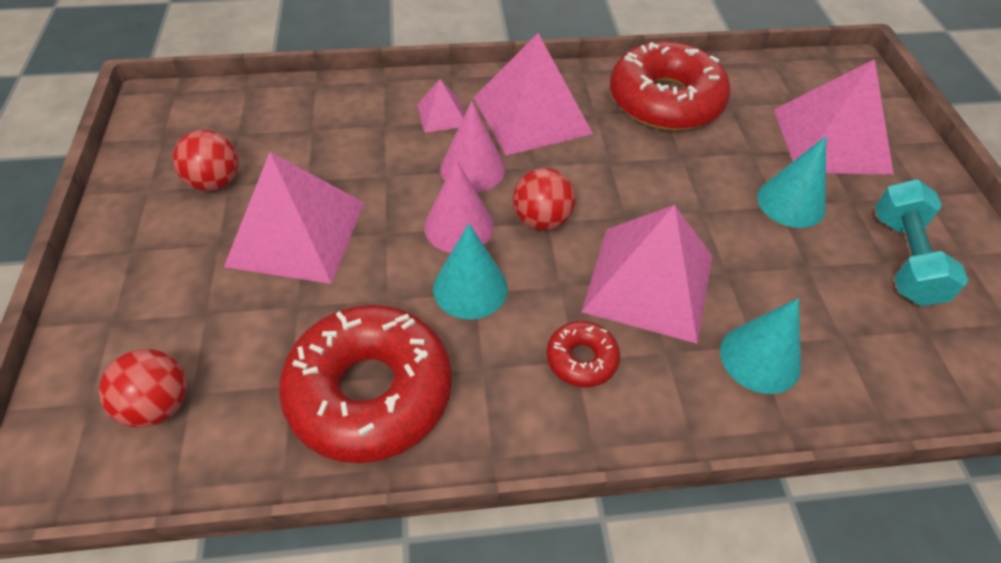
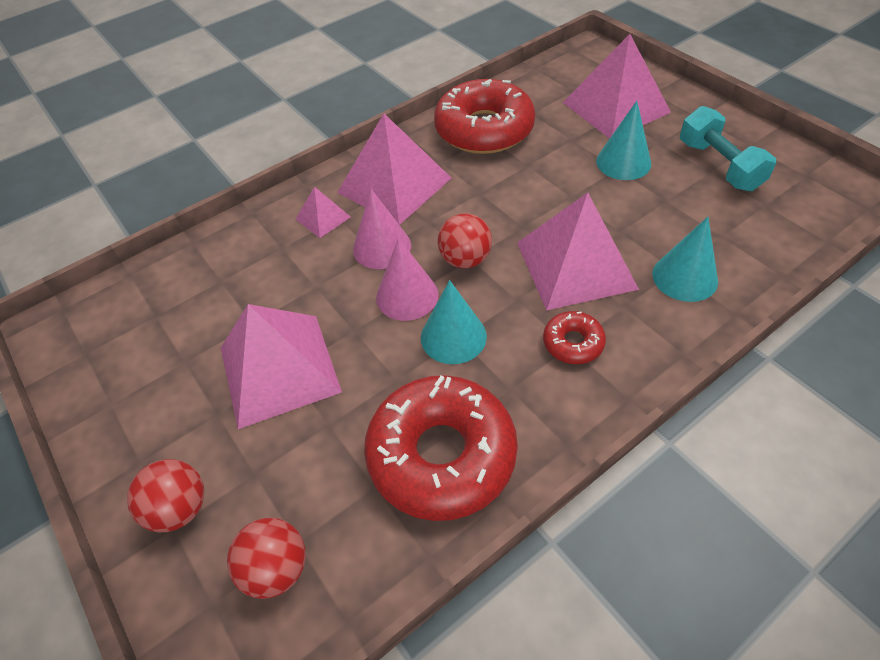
camera: 25 degrees left, 0 degrees up
red ball [173,130,239,191] -> red ball moved to [127,459,204,532]

